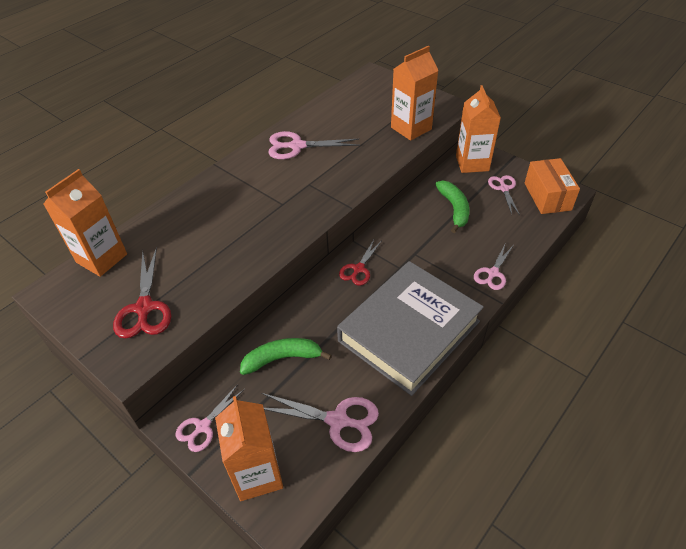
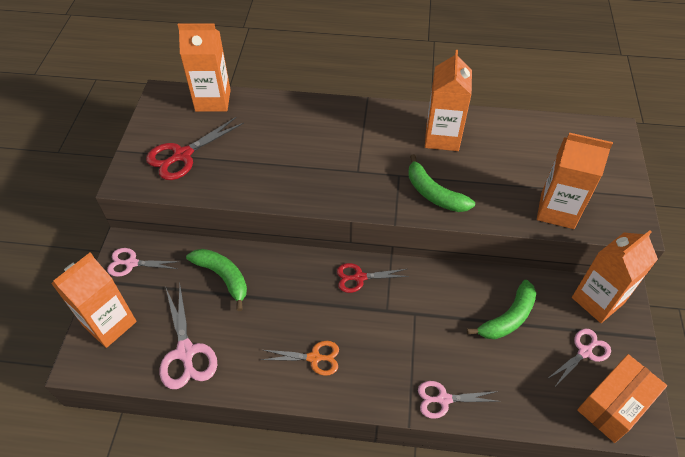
camera: 55 degrees right, 5 degrees up
pink scissors [268,131,360,159] -> orange carton [425,50,472,151]
grey book [337,261,484,396] -> orange scissors [261,341,339,376]
none -> green banana [409,154,475,212]

